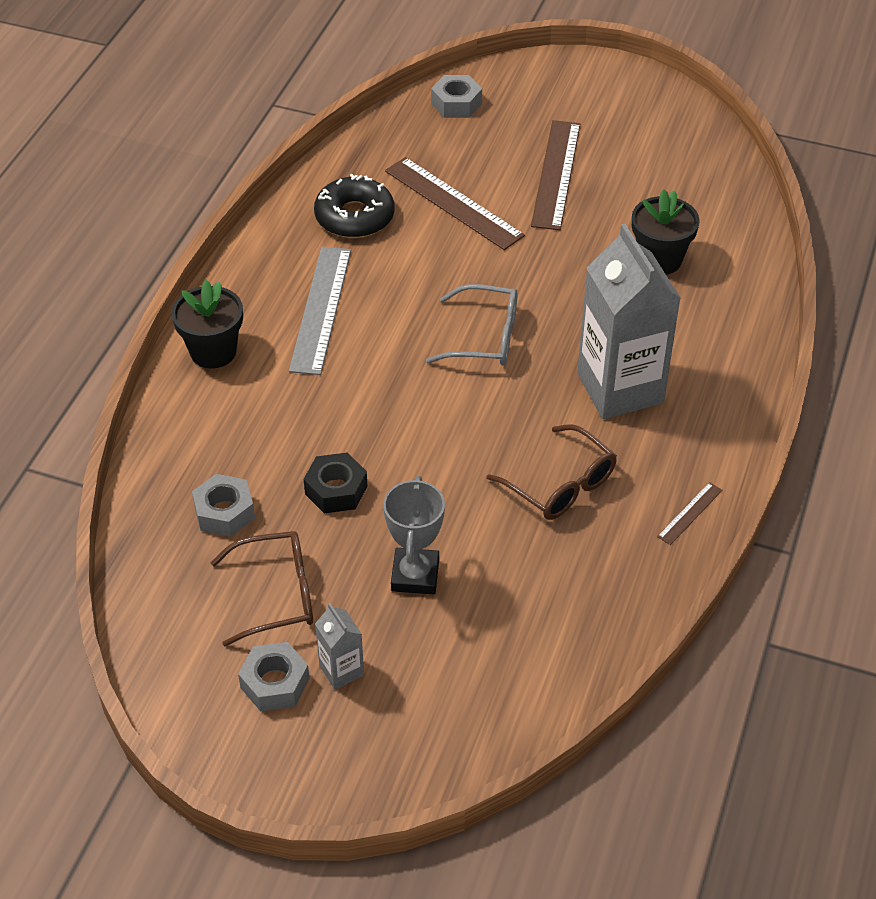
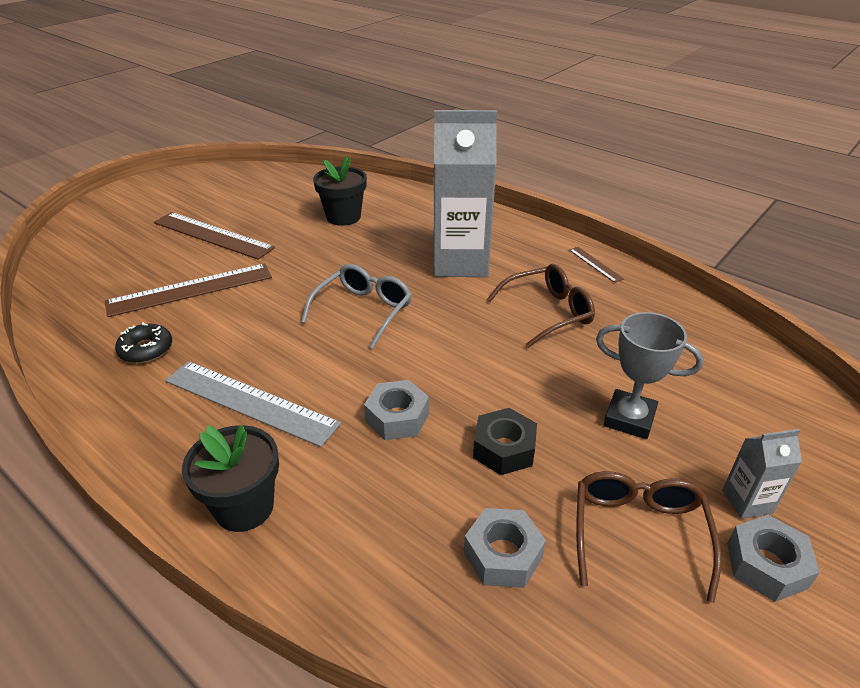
camera: 70 degrees left, 10 degrees down
black donut [314,174,394,238] -> black donut [115,322,172,363], size x0.63
grey nut [431,75,482,118] -> grey nut moved to [364,380,429,440]

